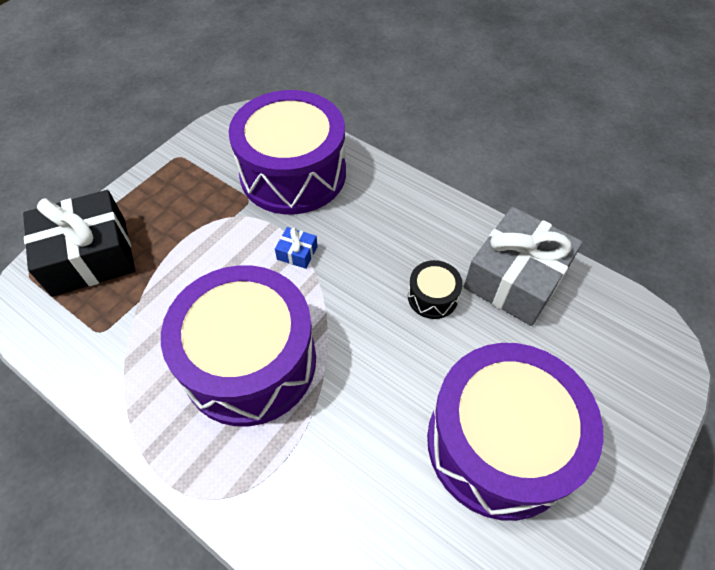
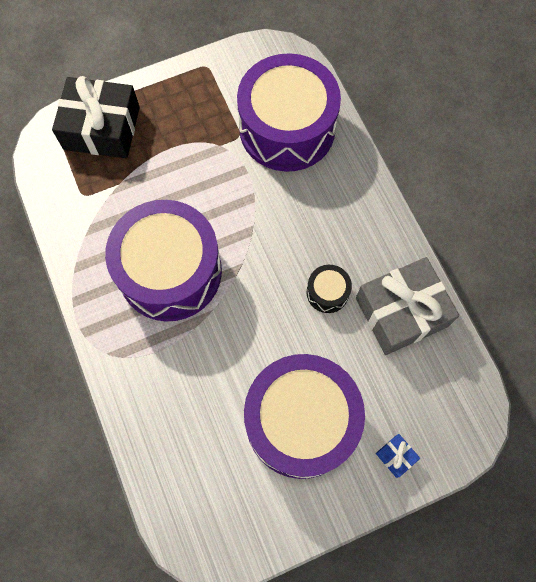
camera: 30 degrees right, 15 degrees up
blue gift [275,227,318,269] -> blue gift moved to [376,434,420,478]

